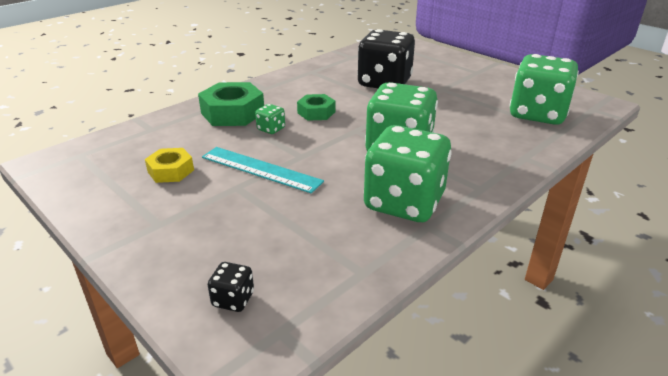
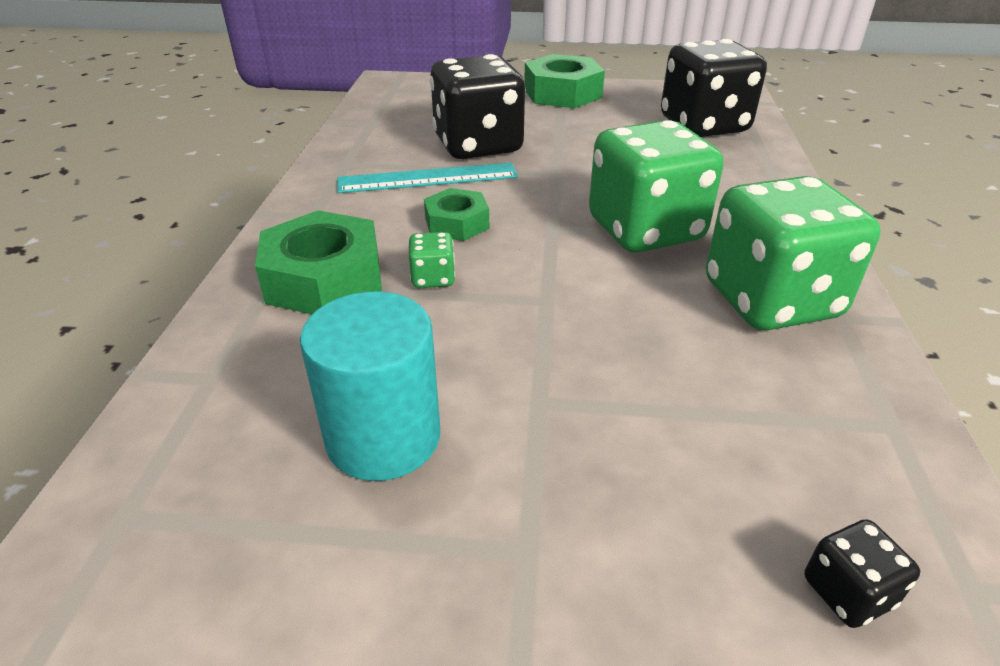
camera: 40 degrees left, 5 degrees up
yellow nut [145,148,194,183] -> turquoise cylinder [300,291,440,481]
turquoise ruler [202,147,324,194] -> turquoise ruler moved to [337,163,518,193]
green dice [509,54,579,125] -> black dice [661,39,767,137]
none -> green nut [524,54,605,108]

